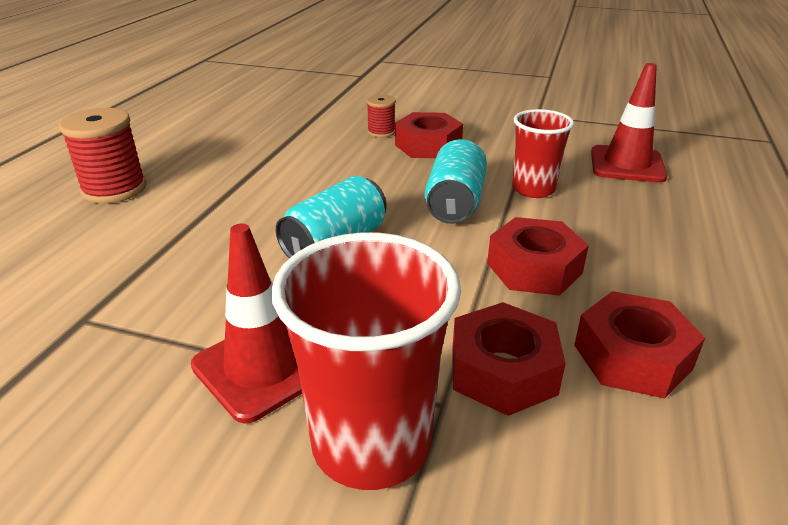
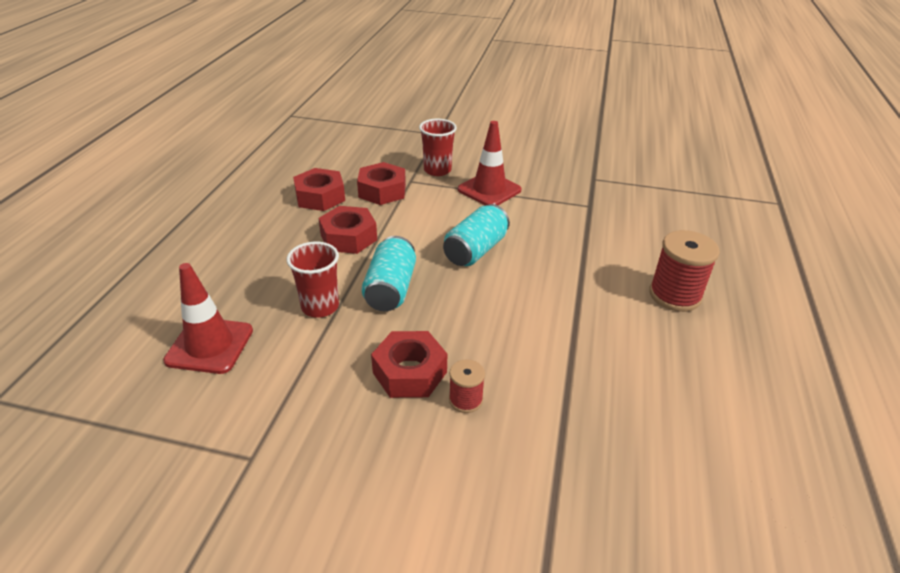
camera: 175 degrees right, 5 degrees up
red cup [271,232,461,490] -> red cup [419,119,457,176], size x0.63

